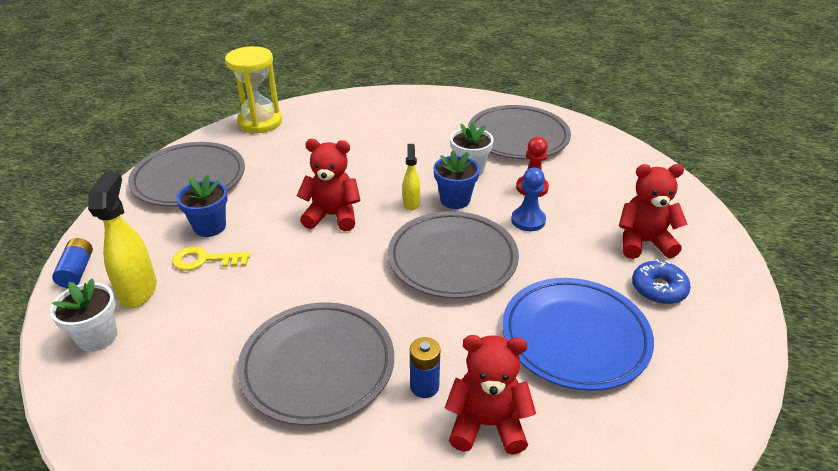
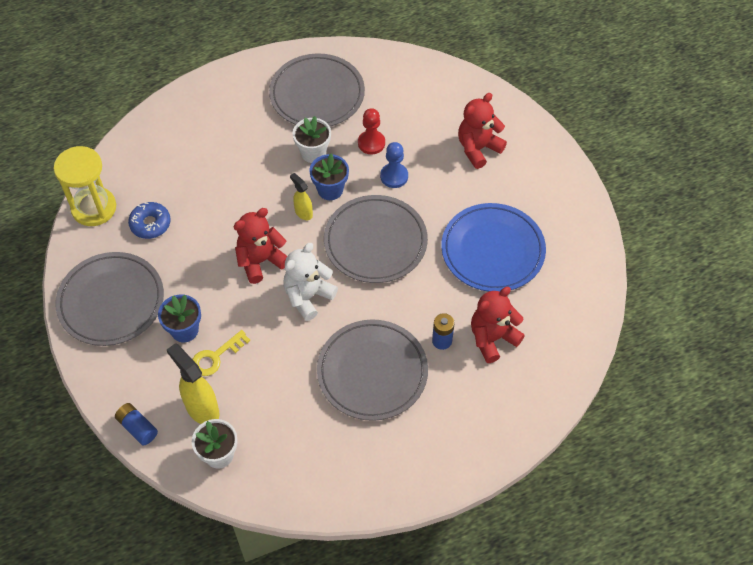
camera: 40 degrees left, 20 degrees up
blue donut [632,259,691,304] -> blue donut moved to [128,202,171,239]
none -> white teddy bear [283,243,338,321]

